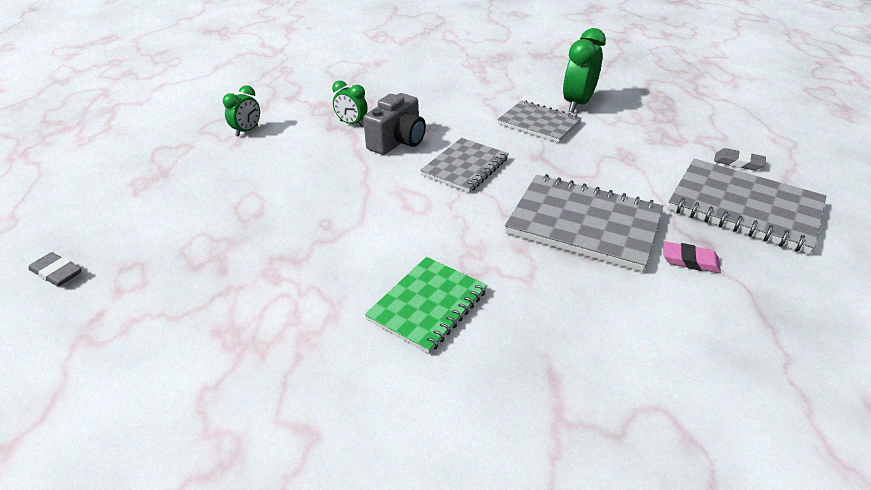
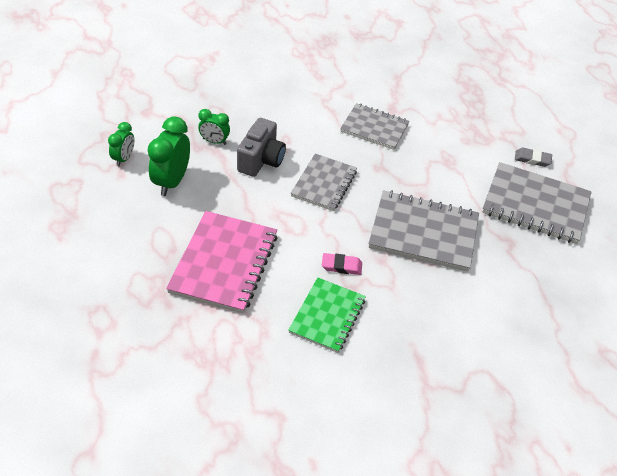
camera: 15 degrees left, 10 degrees up
grey eraser [29,252,81,287] -> none
green clock [563,28,606,113] -> green clock moved to [148,116,190,196]
pink eraser [663,241,721,273] -> pink eraser moved to [322,253,362,275]
none -> pink notebook [166,211,278,313]

